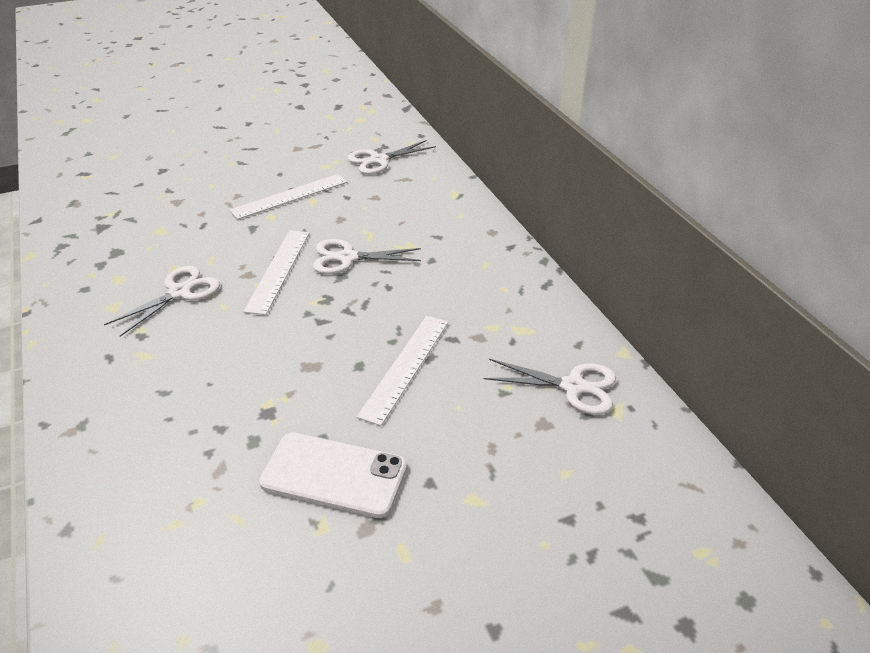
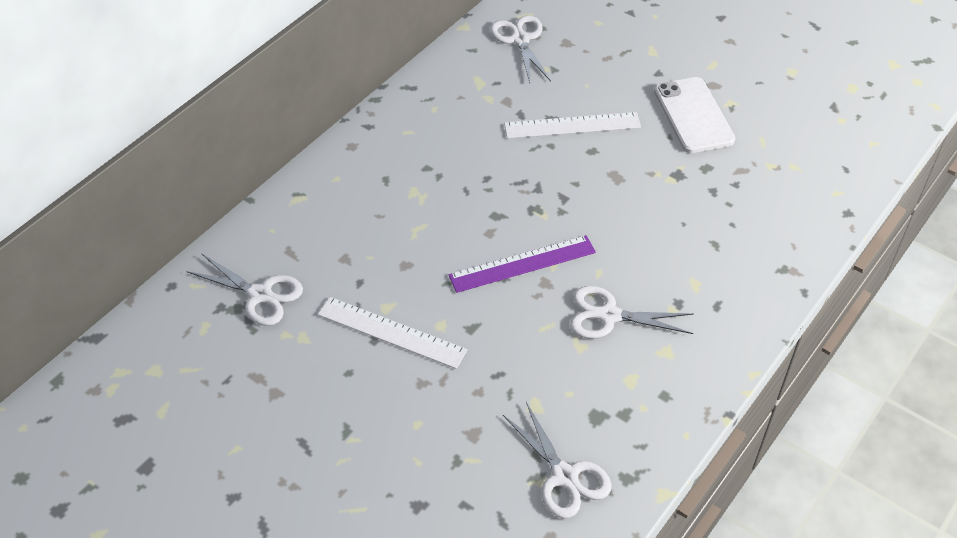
camera: 120 degrees left, 10 degrees up
white ruler [243,230,309,315] -> purple ruler [448,235,596,293]
white scissors [313,239,421,274] -> white scissors moved to [503,402,611,518]

